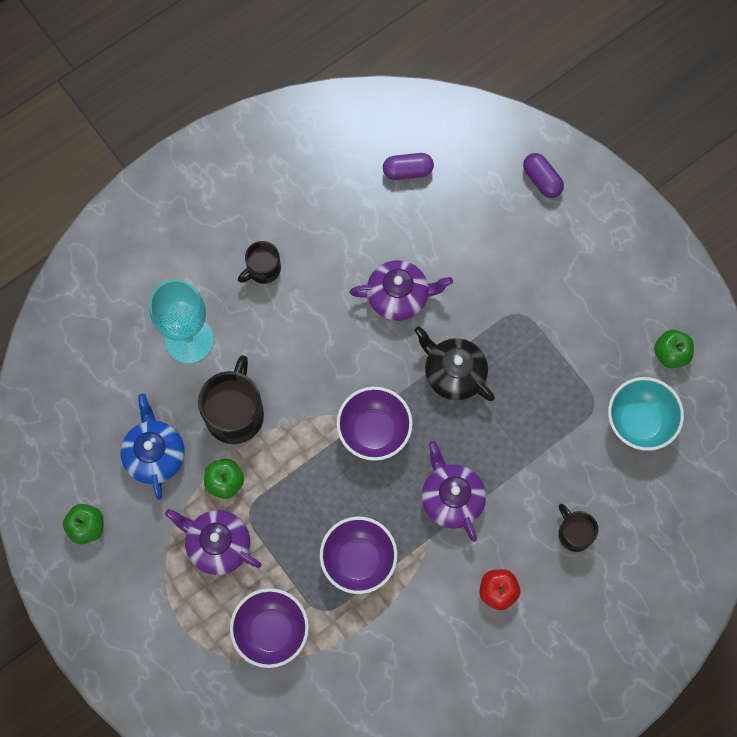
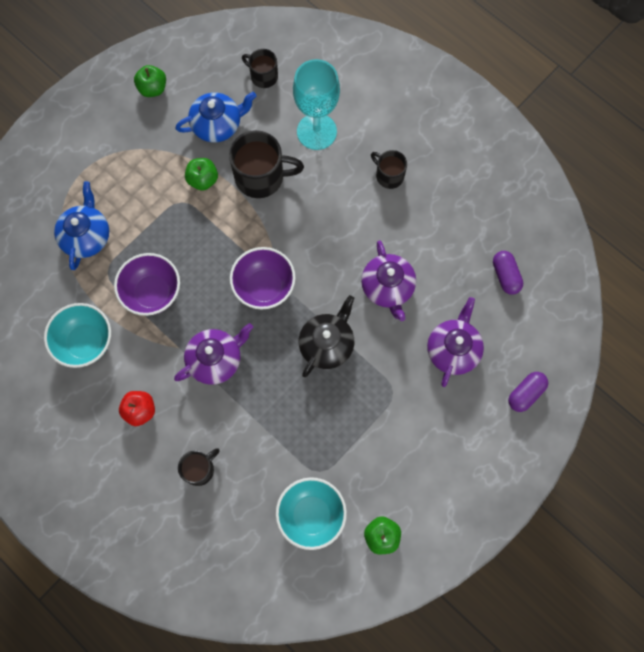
camera: 80 degrees right, 0 degrees up
purple teapot [165,509,262,575] -> purple teapot moved to [427,297,484,387]
purple bowl [230,588,309,668] -> blue teapot [54,181,109,270]
none -> turquoise bowl [44,303,111,368]
none -> black mug [242,49,278,88]

